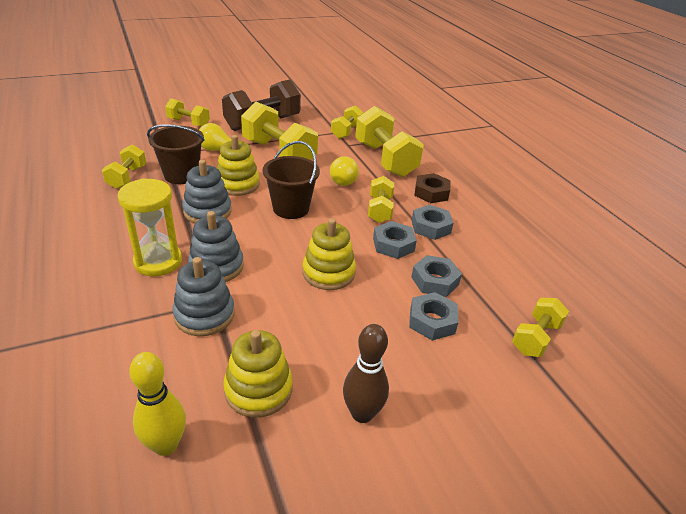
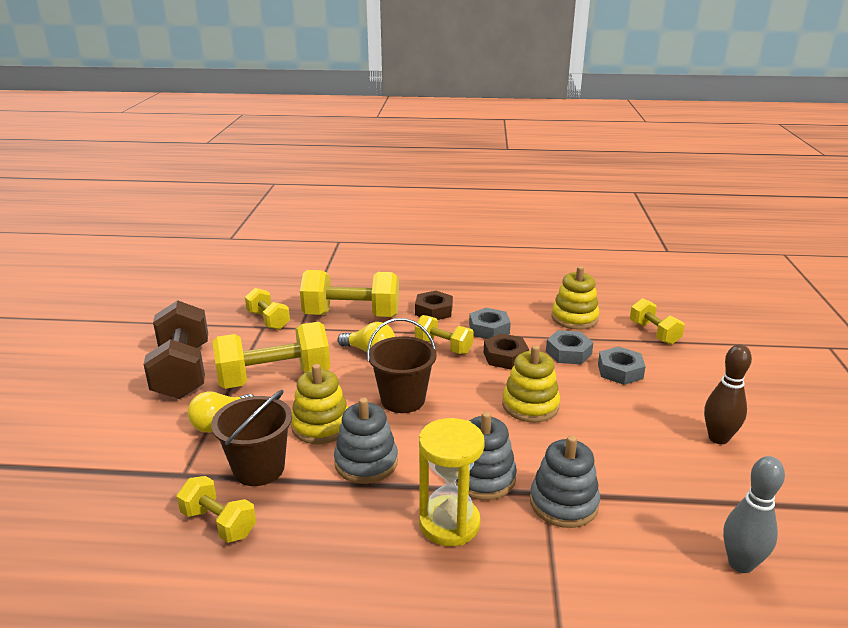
camera: 60 degrees left, 10 degrees down
yellow bowling pin [129,352,186,456] -> grey bowling pin [723,456,785,573]
yellow dumbbell [165,98,210,127] -> none
yellow stacking toy [223,330,293,418] -> yellow stacking toy moved to [551,266,599,330]
grey nut [373,221,417,259] -> brown nut [484,333,529,369]

